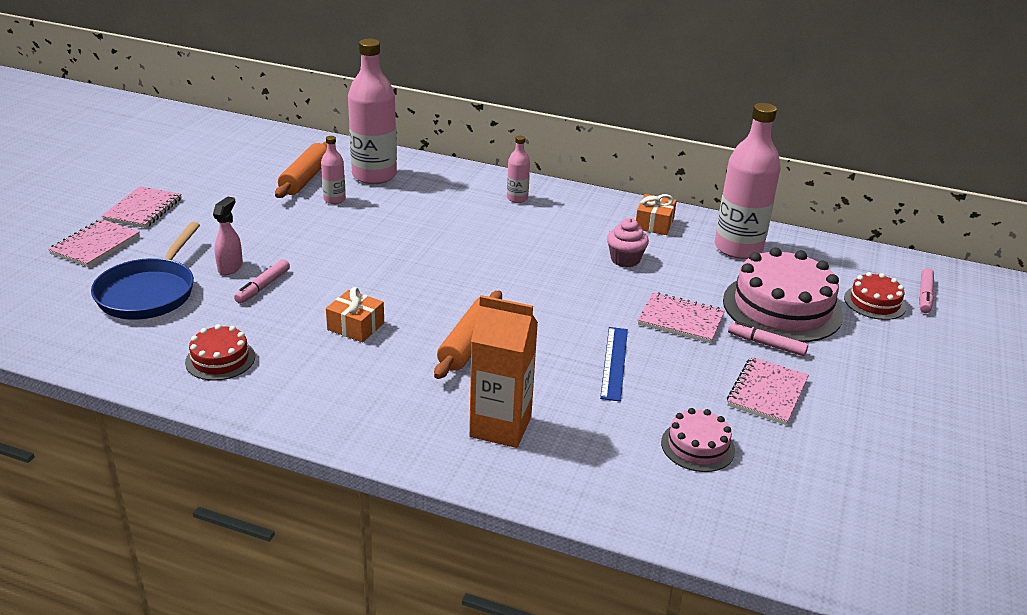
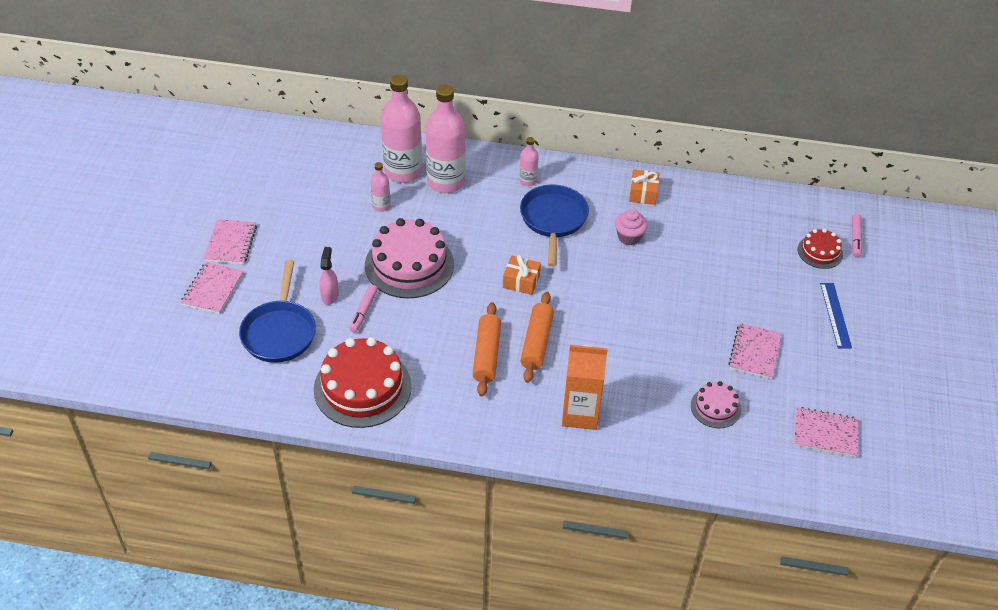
camera: 10 degrees left, 15 degrees up
red cake [185,324,255,381] -> red cake [314,337,412,428], size x1.94
orange rolling pin [275,141,327,198] -> orange rolling pin moved to [473,302,501,396]
orange gift [326,287,384,342] -> orange gift moved to [503,255,541,295]
blue ruler [600,327,628,402] -> blue ruler moved to [820,283,852,349]
pink notebook [638,292,725,343] -> pink notebook moved to [794,407,859,457]
pink bottle [714,103,781,259] -> pink bottle moved to [426,84,466,193]
pink cake [723,247,843,342] -> pink cake moved to [365,218,454,298]
pink marker [728,321,808,356] -> none
none -> blue pan [520,185,589,267]

